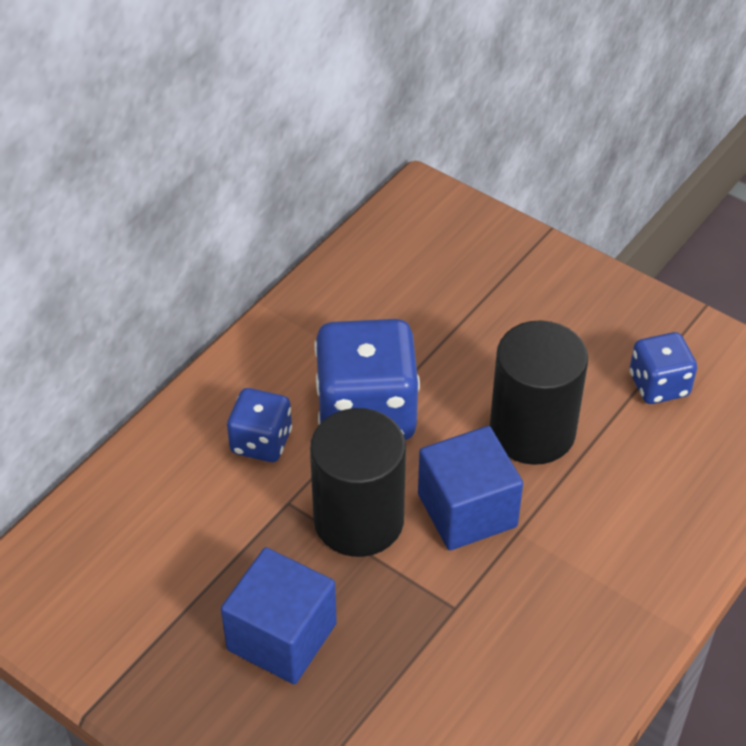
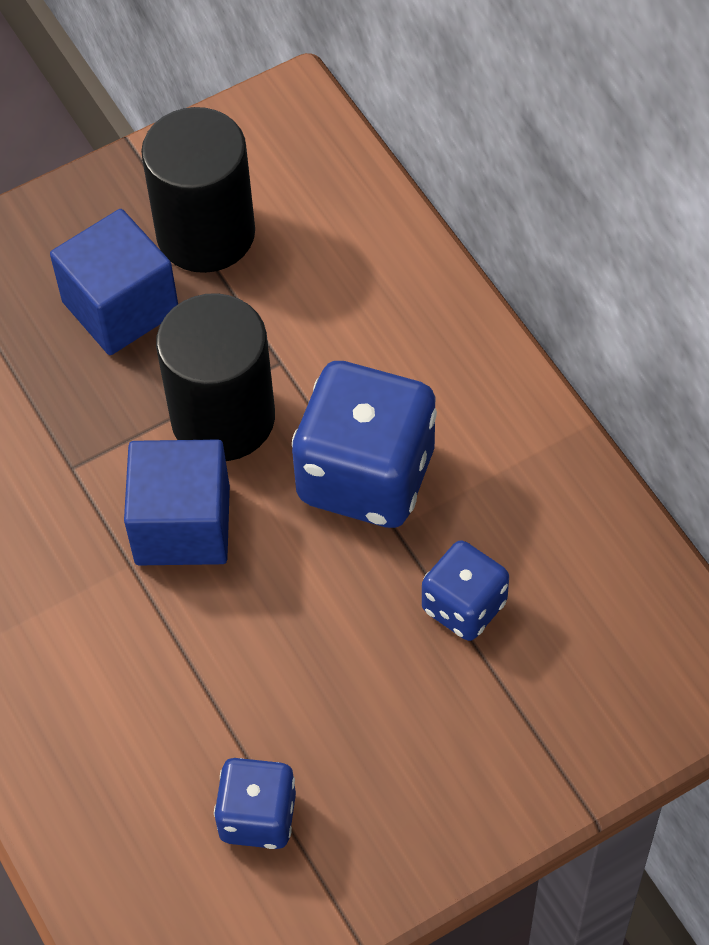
camera: 115 degrees right, 10 degrees up
blue dice [227,388,292,462] -> blue dice moved to [422,540,509,641]
black cylinder [490,320,588,465] -> black cylinder moved to [141,107,255,273]

